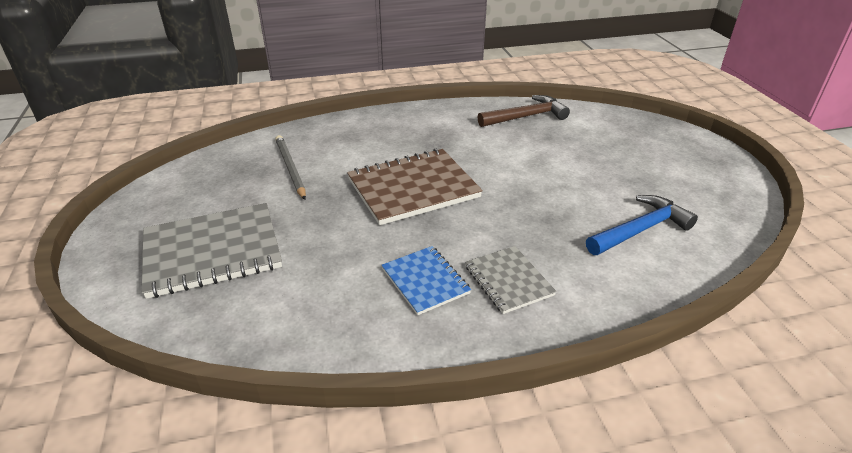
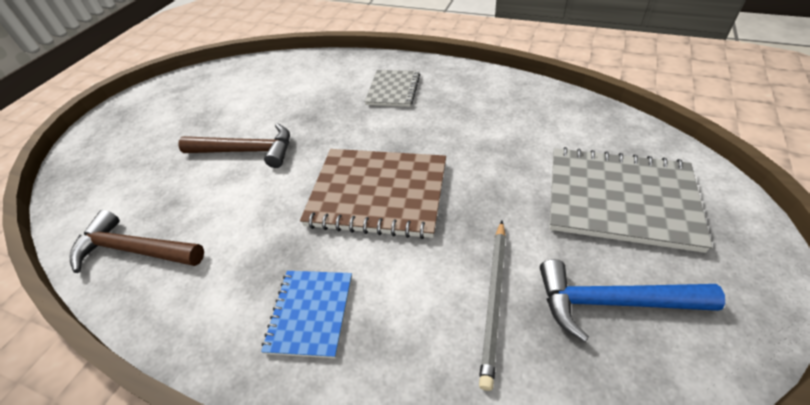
camera: 140 degrees left, 10 degrees up
blue notebook [381,246,471,315] -> blue notebook moved to [261,271,352,358]
blue hammer [586,195,698,255] -> blue hammer moved to [540,259,725,342]
none -> brown hammer [178,123,290,168]

